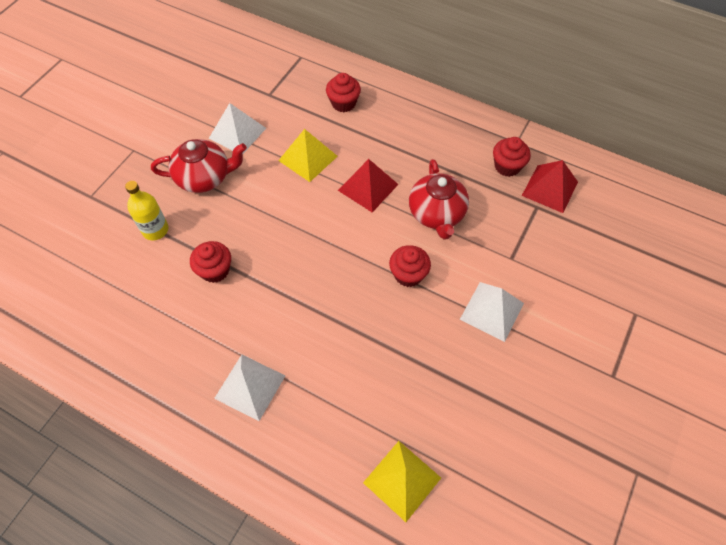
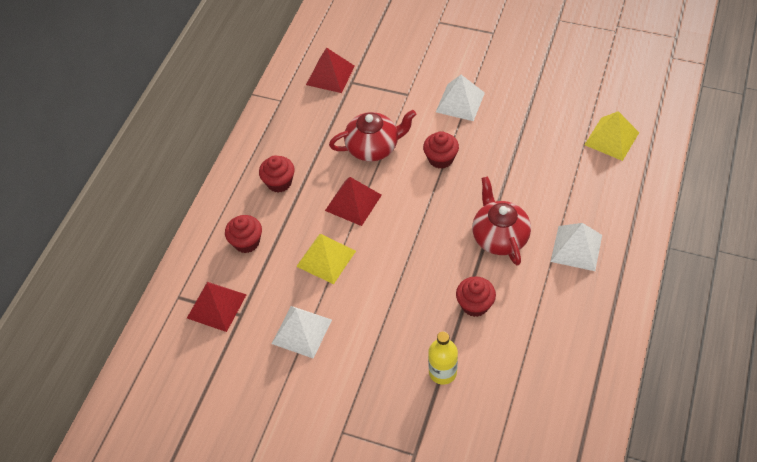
camera: 95 degrees left, 5 degrees down
red teapot [151,139,247,193] -> red teapot moved to [472,176,531,266]
red cupcake [493,137,531,177] -> red cupcake moved to [259,156,295,193]
none -> red pyramid [187,282,247,332]

